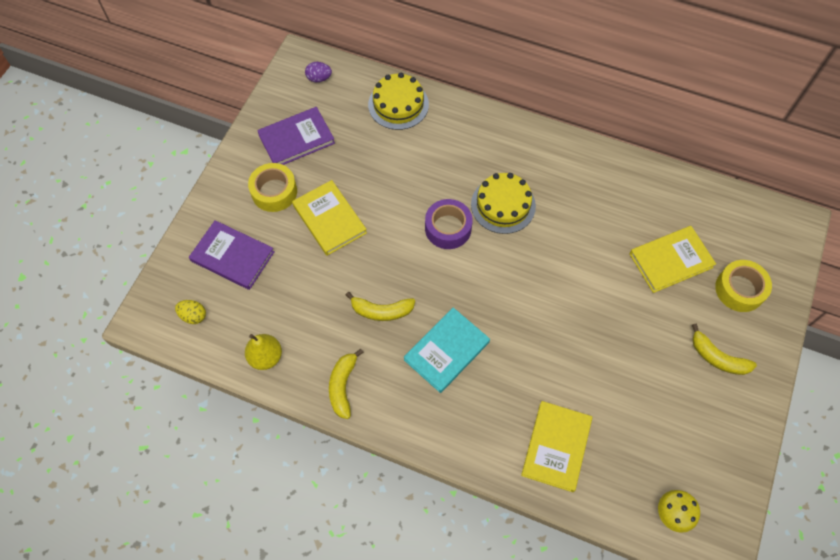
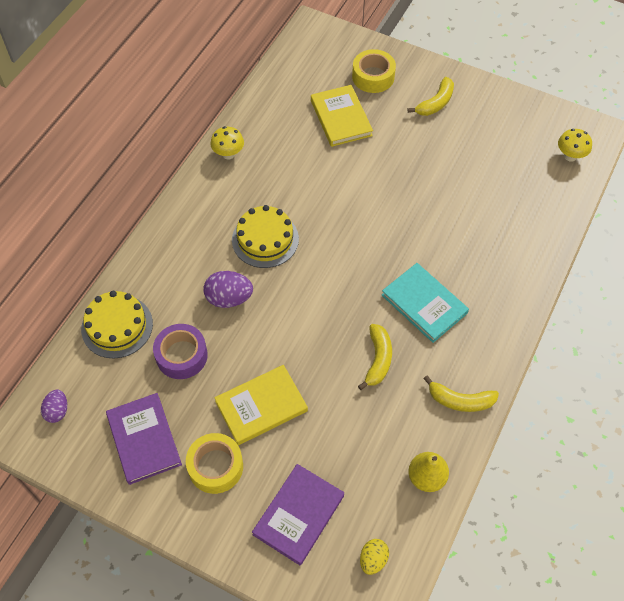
camera: 85 degrees left, 5 degrees down
purple tape [425,199,473,249] -> purple tape moved to [153,324,208,379]
yellow book [521,401,592,492] -> none
none -> purple egg [203,271,253,308]
none -> yellow mushroom [211,126,244,159]

